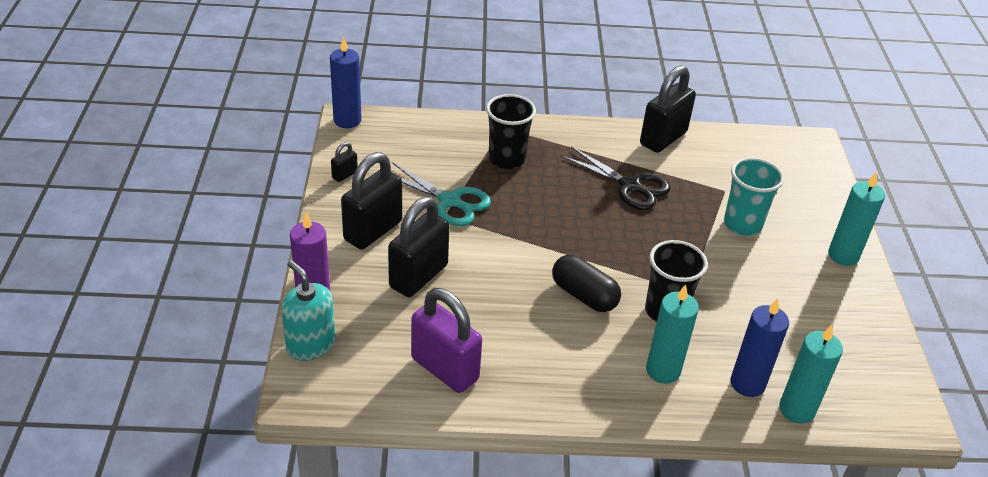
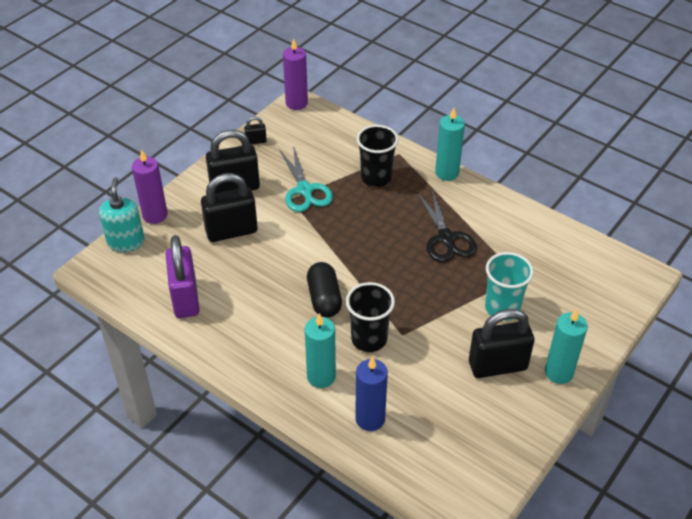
camera: 40 degrees right, 5 degrees up
blue candle [330,36,362,128] -> purple candle [283,38,308,110]
black padlock [640,65,696,153] -> black padlock moved to [469,309,534,378]
turquoise candle [779,325,843,423] -> turquoise candle moved to [435,108,465,181]

